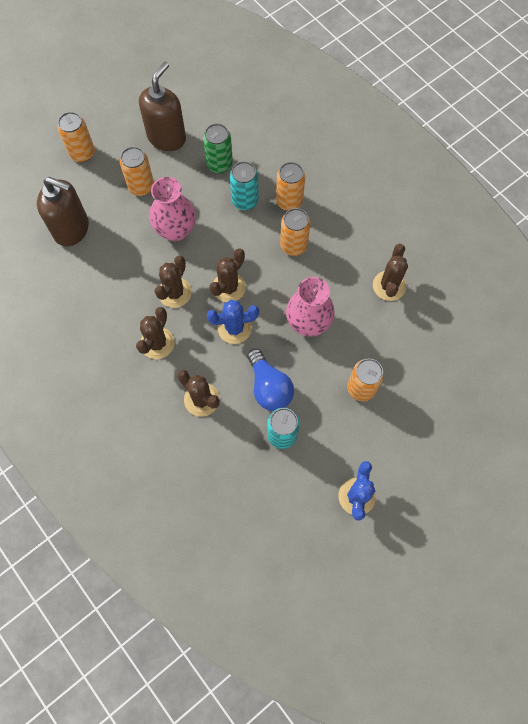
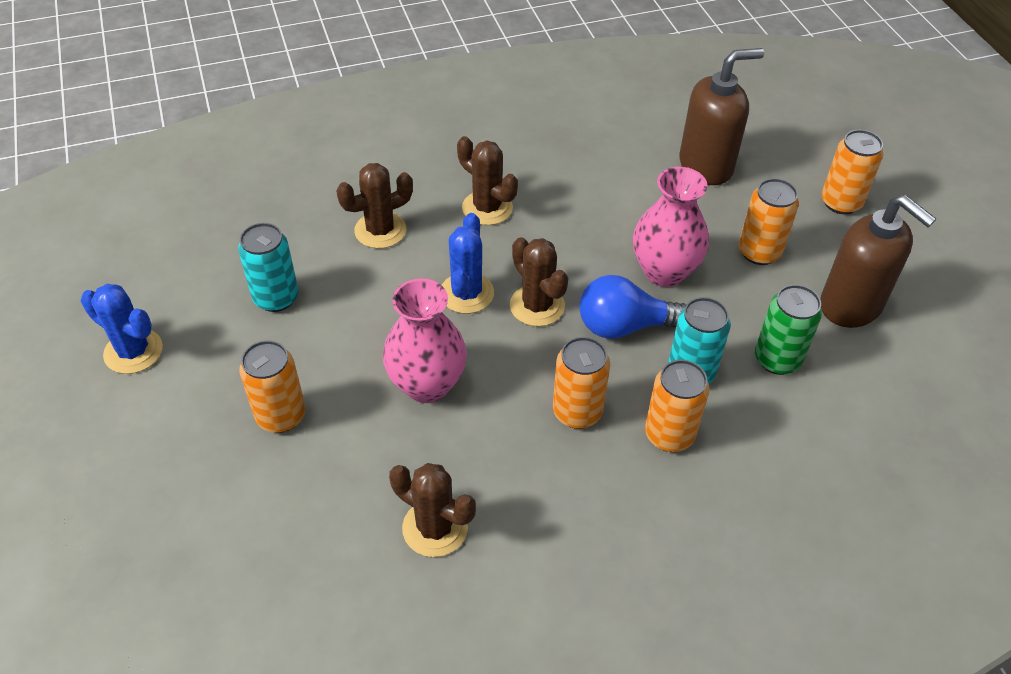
camera: 110 degrees right, 20 degrees down
brown soap dispenser [37,177,89,247] -> brown soap dispenser turned 150 degrees counterclockwise [679,48,764,185]
brown cactus [154,256,192,308] -> none
blue light bulb [247,349,294,411] -> blue light bulb moved to [580,275,686,339]

